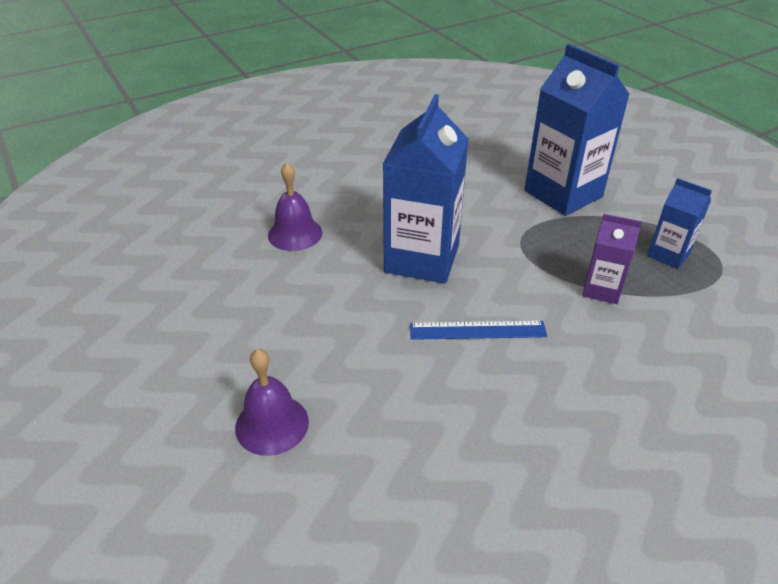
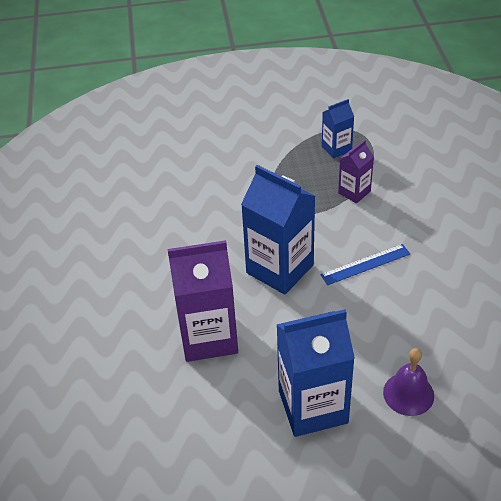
camera: 65 degrees left, 5 degrees up
purple bell [268,162,322,251] -> purple carton [167,240,238,362]
blue ruler [410,321,547,340] -> blue ruler turned 45 degrees clockwise [321,244,410,285]
blue carton [524,44,630,216] -> blue carton moved to [276,309,355,437]

